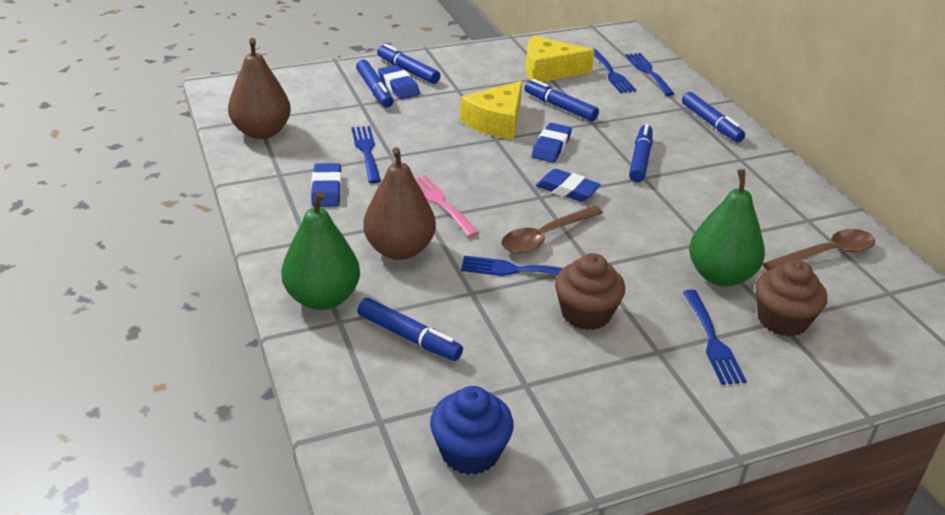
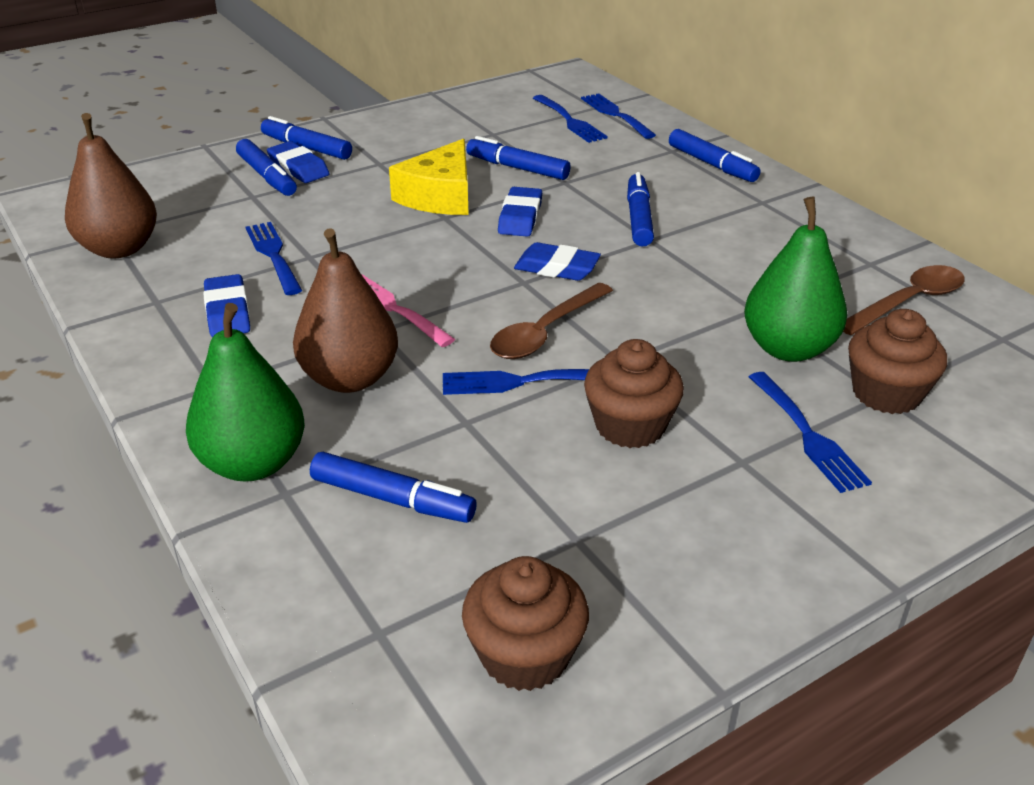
camera: 10 degrees left, 0 degrees up
blue cupcake [430,386,514,475] -> brown cupcake [462,556,589,691]
yellow cheese [526,35,595,82] -> none

